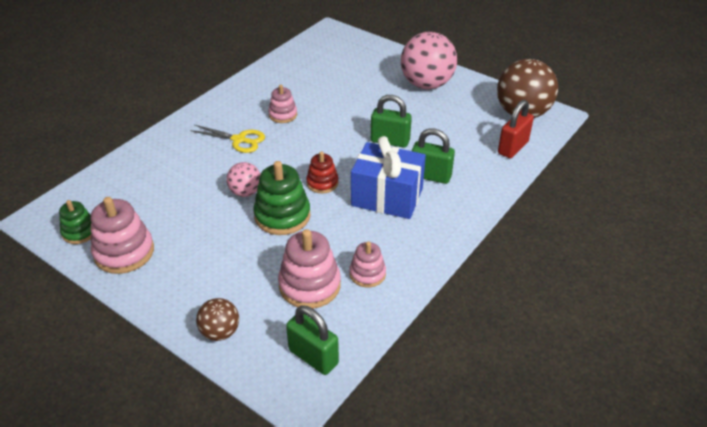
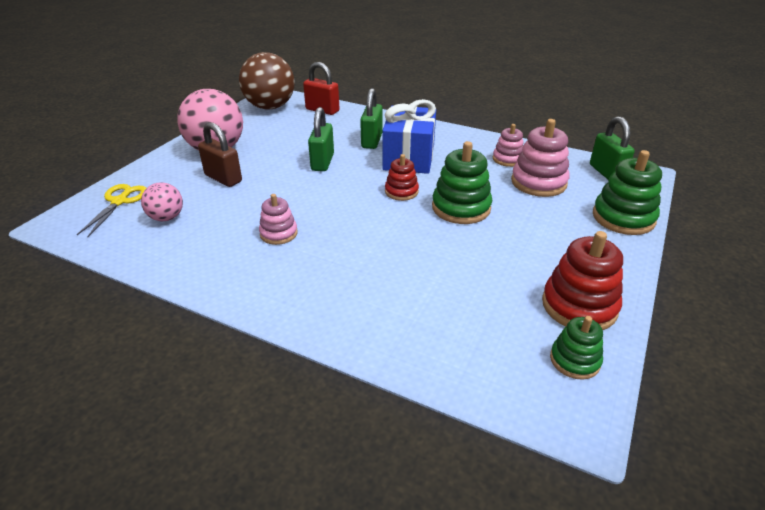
camera: 100 degrees left, 5 degrees down
pink stacking toy [91,197,154,274] -> red stacking toy [542,231,623,330]
yellow scissors [190,125,265,153] -> yellow scissors moved to [77,184,146,237]
brown ball [196,298,239,341] -> green stacking toy [593,150,662,235]
pink ball [226,162,260,197] -> pink ball moved to [141,182,183,221]
green padlock [286,306,339,375] -> green padlock turned 45 degrees counterclockwise [590,116,635,180]
none -> brown padlock [198,122,242,187]

